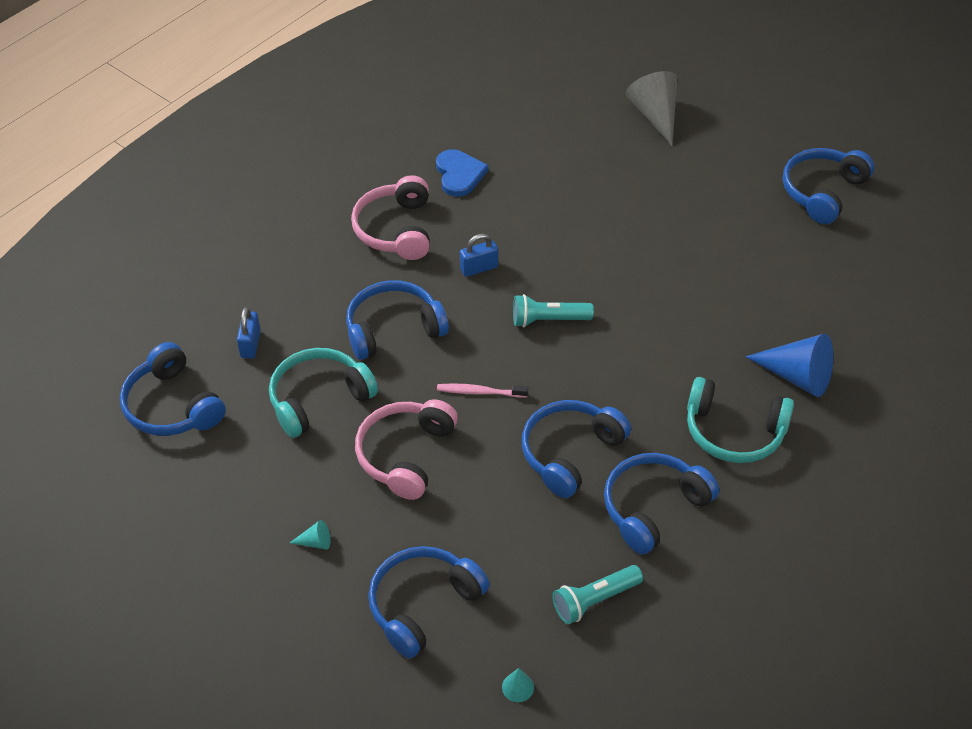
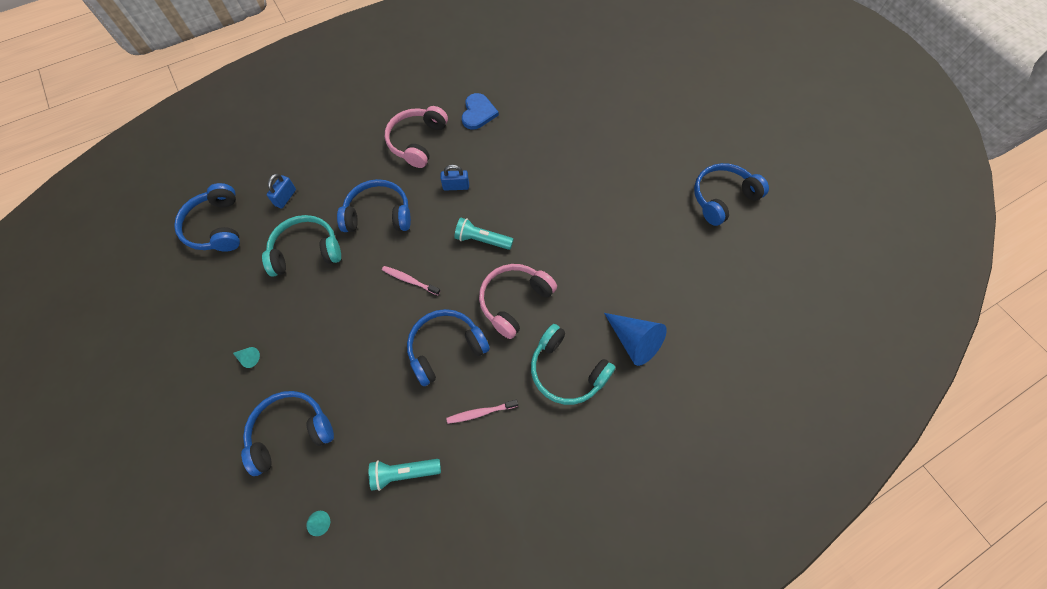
camera: 20 degrees right, 15 degrees up
pink headphones [355,399,458,500] -> pink headphones moved to [479,264,557,339]
blue headphones [604,453,719,555] -> pink toothbrush [446,400,518,424]
grey cone [626,71,677,146] -> none

